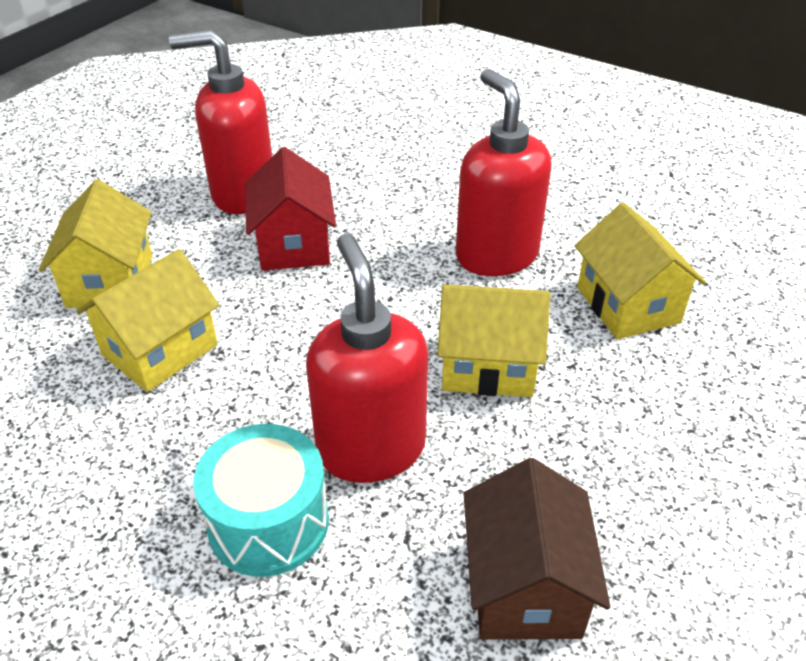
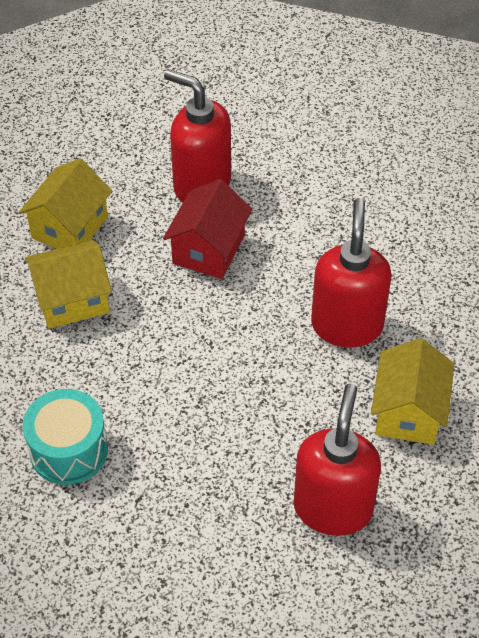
camera: 30 degrees right, 10 degrees up
red soap dispenser [306,233,428,483] -> red soap dispenser moved to [294,384,381,536]
yellow house [437,284,550,397] -> none
brown house [463,458,611,640] -> none

